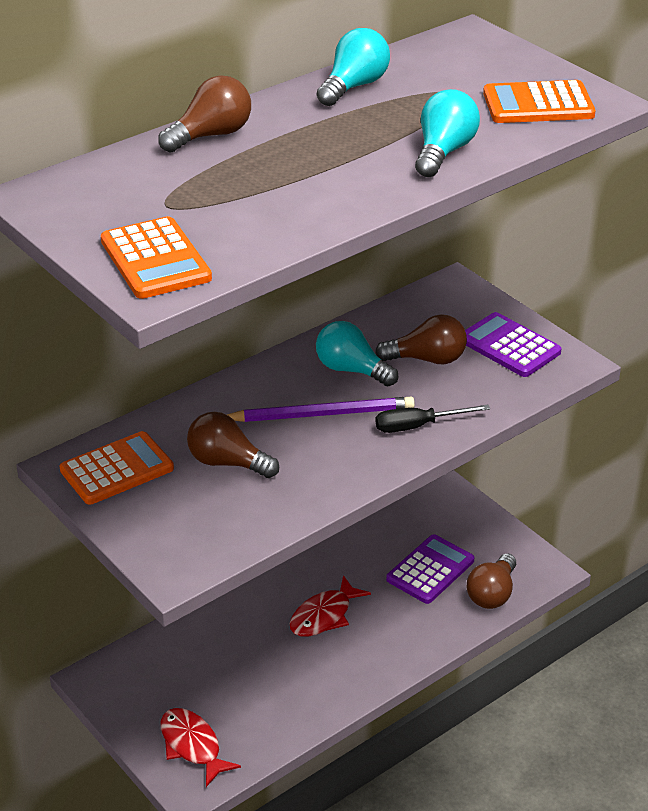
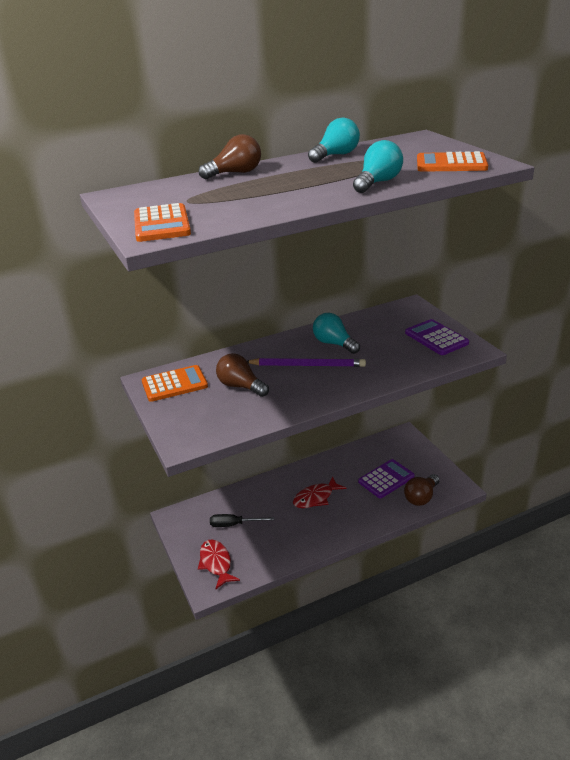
camera: 15 degrees right, 5 degrees down
brown light bulb [375,314,467,364] -> none
black screwdriver [376,405,490,433] -> black screwdriver moved to [210,514,274,527]

